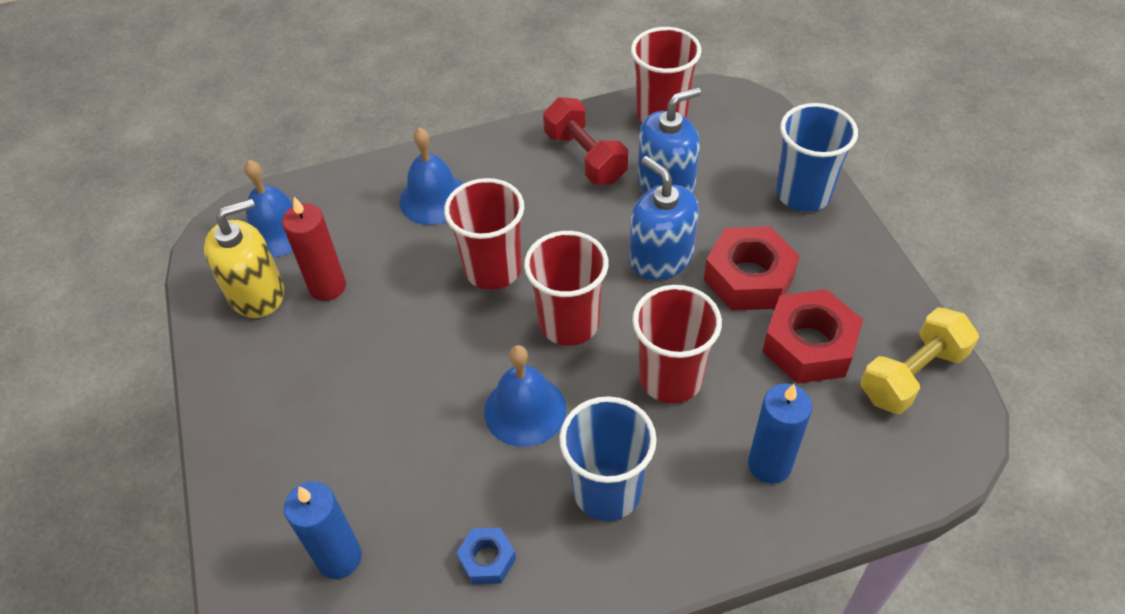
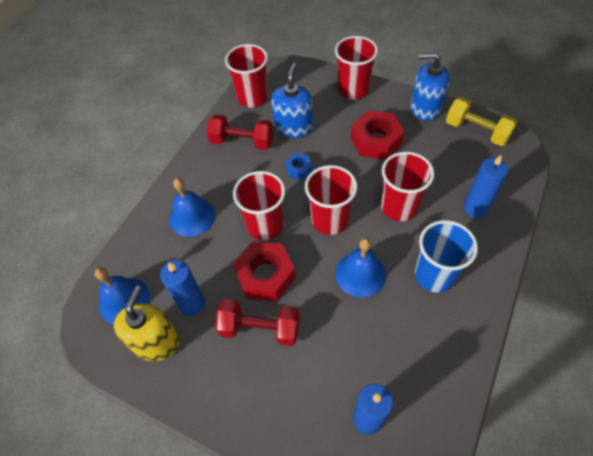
camera: 45 degrees left, 5 degrees up
red candle [282,197,346,301] -> blue candle [160,260,205,316]
blue nut [457,528,516,584] -> blue nut moved to [285,153,313,180]
blue soap dispenser [629,156,699,280] -> blue soap dispenser moved to [411,52,450,121]
red nut [762,289,863,384] -> red nut moved to [233,242,295,301]
blue cup [776,103,858,212] -> red cup [335,36,378,100]
yellow dumbbell [861,307,979,414] -> yellow dumbbell turned 60 degrees counterclockwise [446,97,517,146]
none -> red dumbbell [215,299,300,346]

